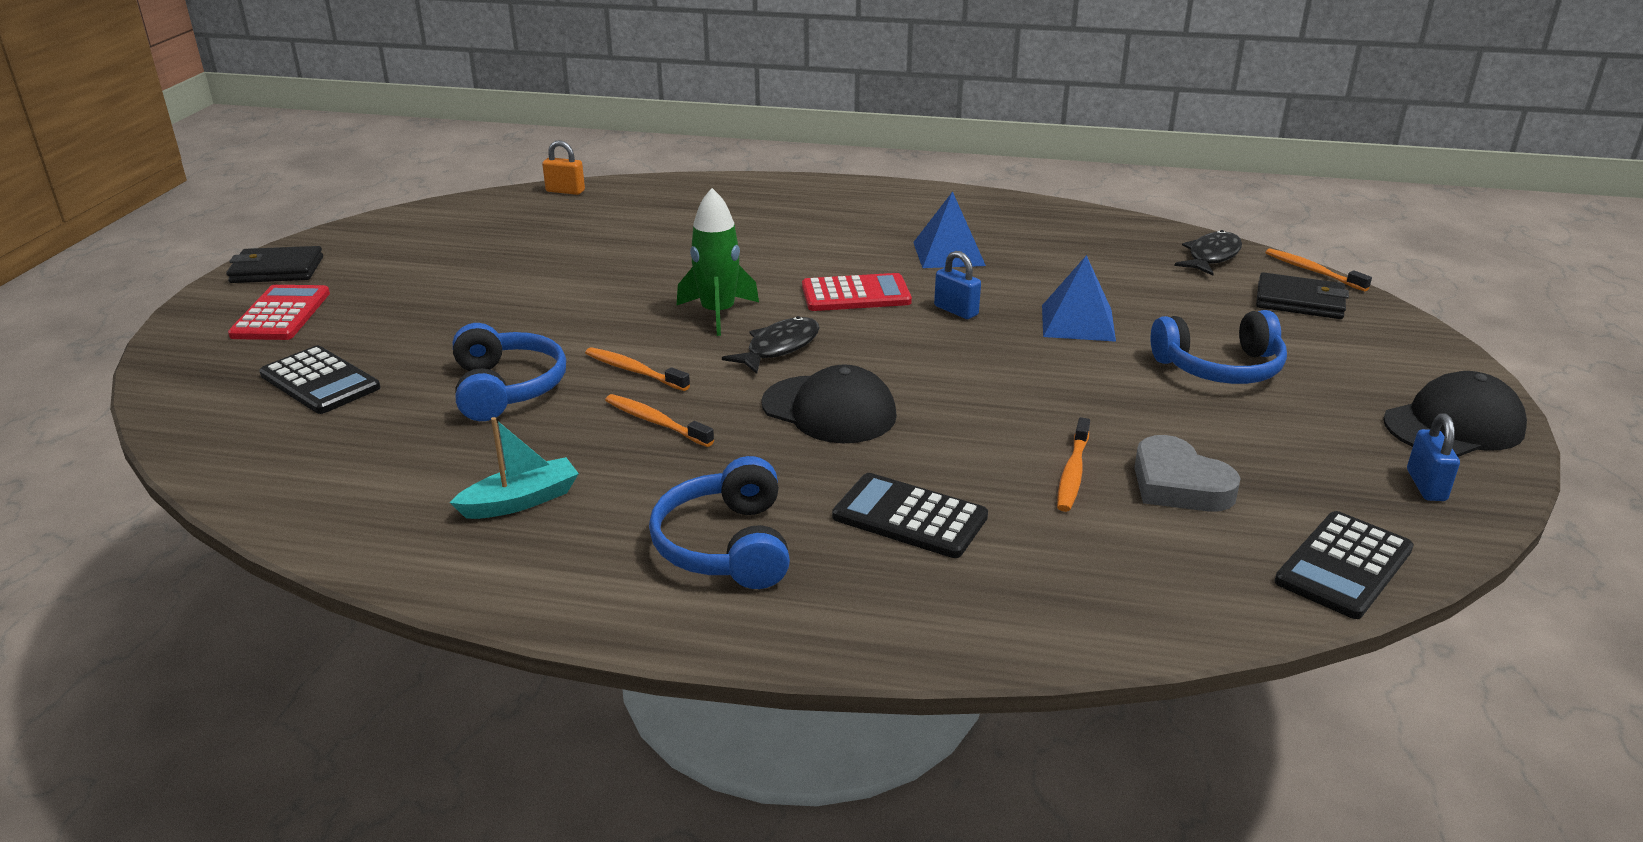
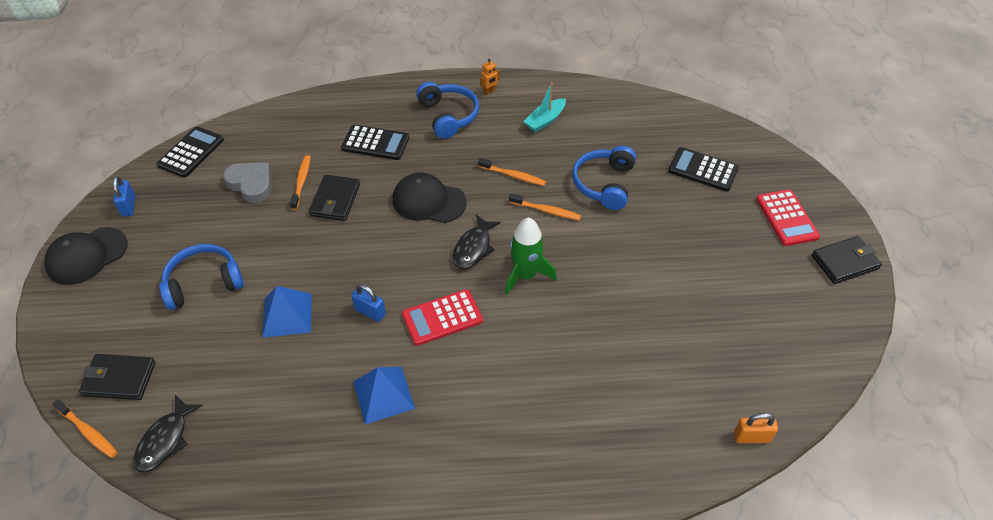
camera: 165 degrees right, 20 degrees up
blue headphones [453,323,566,421] -> blue headphones turned 45 degrees clockwise [572,146,636,210]
none -> black wallet [309,175,360,221]
none -> orange robot [480,59,500,95]

